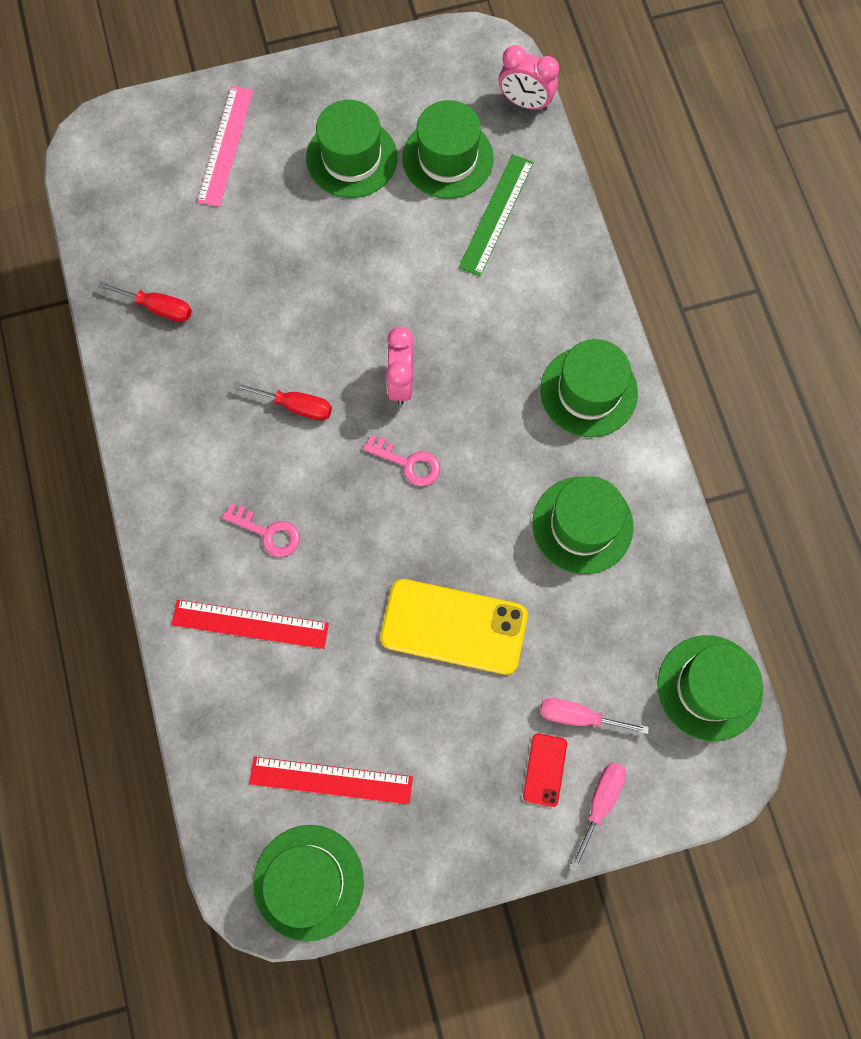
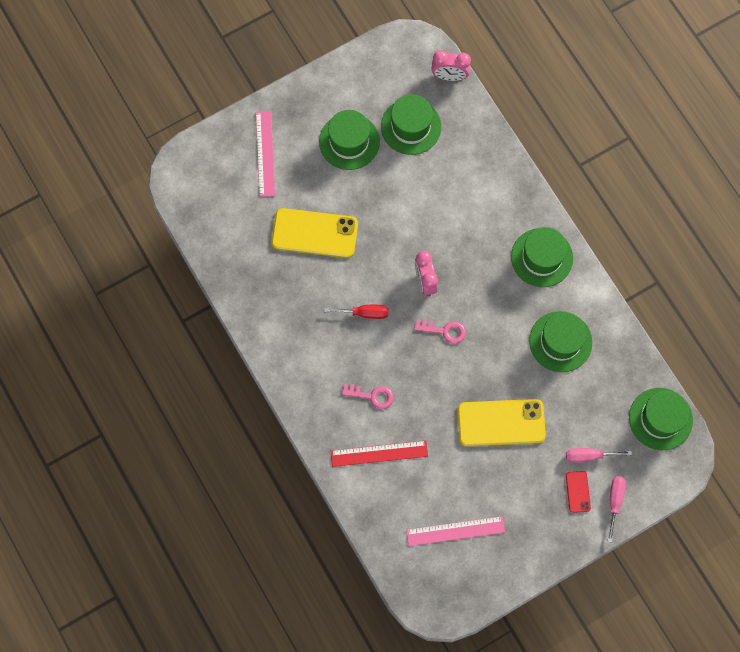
camera: 15 degrees left, 0 degrees up
red screwdriver [98,281,192,322] -> none
red ruler [249,757,413,804] -> pink ruler [406,516,505,546]
green hat [253,825,364,941] -> none
green ruler [459,154,534,276] -> none
none -> yellow phone [272,208,358,258]

